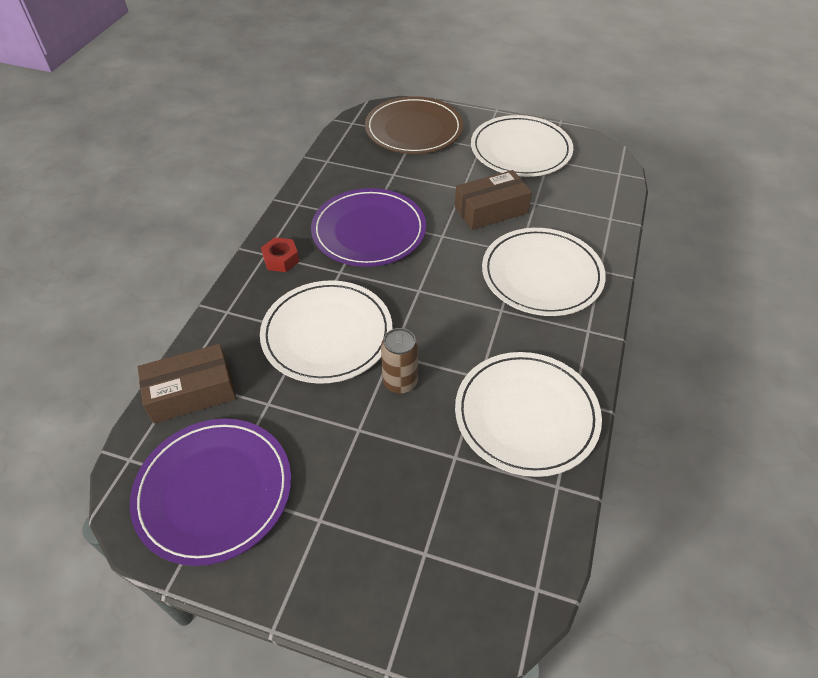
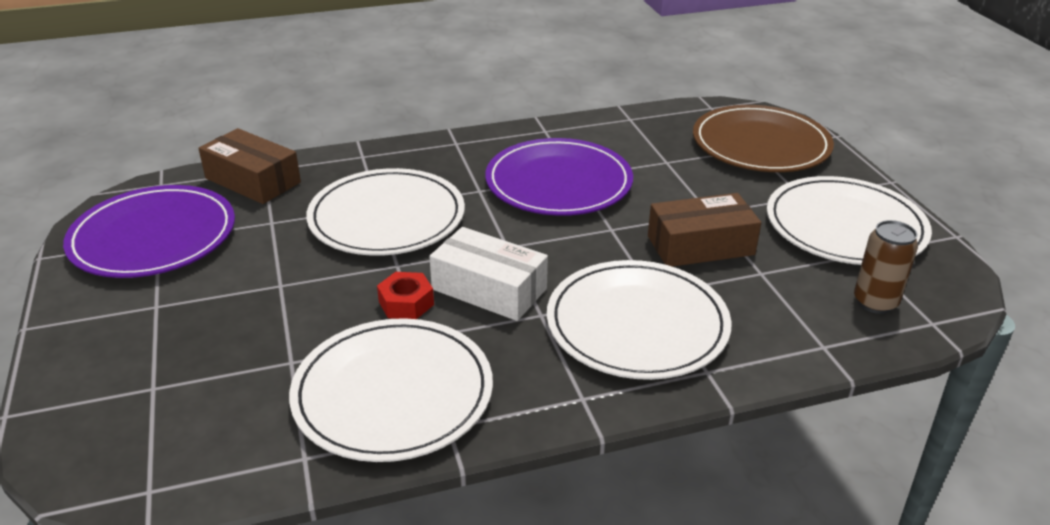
camera: 55 degrees right, 15 degrees down
red nut [261,237,300,272] -> red nut moved to [377,272,434,319]
brown can [381,328,418,394] -> brown can moved to [854,220,918,314]
brown box [455,170,532,230] -> brown box turned 45 degrees counterclockwise [648,193,761,267]
none -> white box [429,227,548,321]

